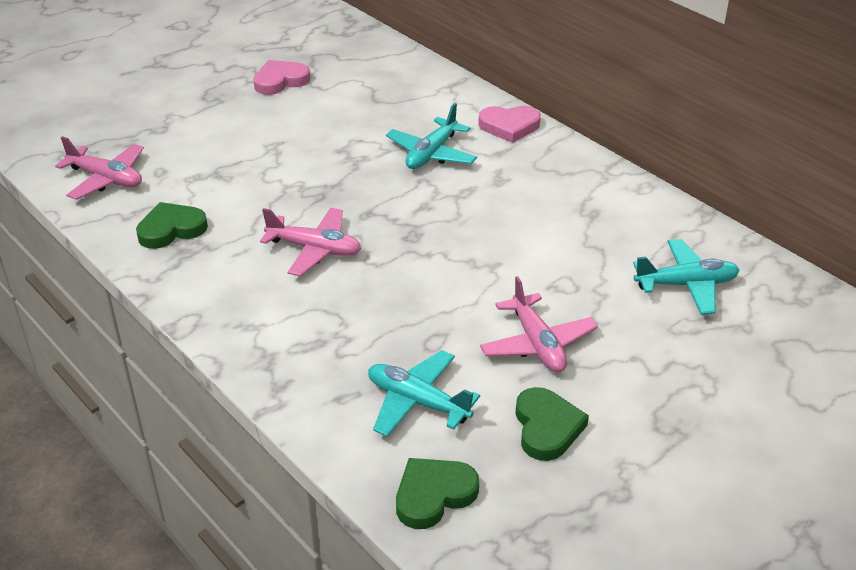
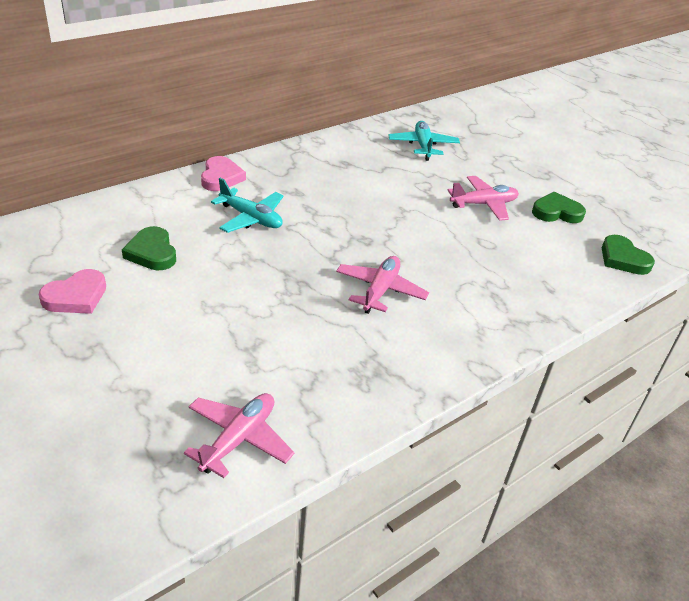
camera: 90 degrees left, 0 degrees up
green heart [136,202,208,249] -> green heart moved to [122,226,176,270]
pink heart [253,60,310,95] -> pink heart turned 105 degrees counterclockwise [38,269,106,314]
turquoise plane [368,350,480,437] -> none

